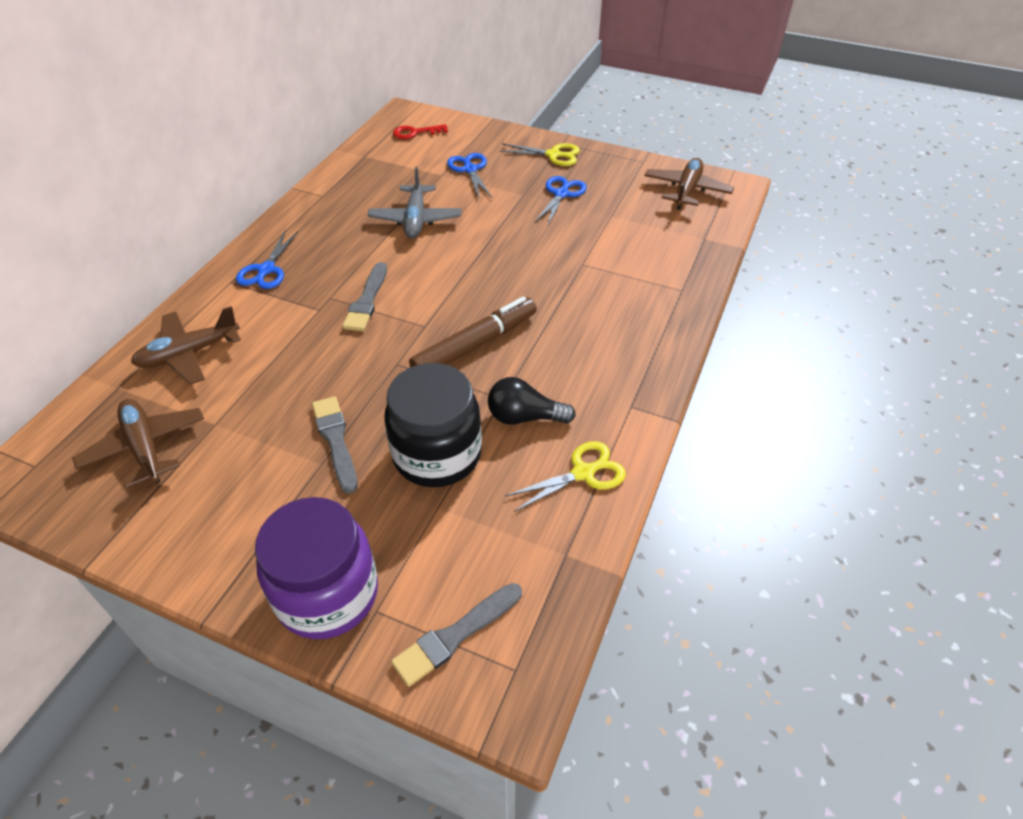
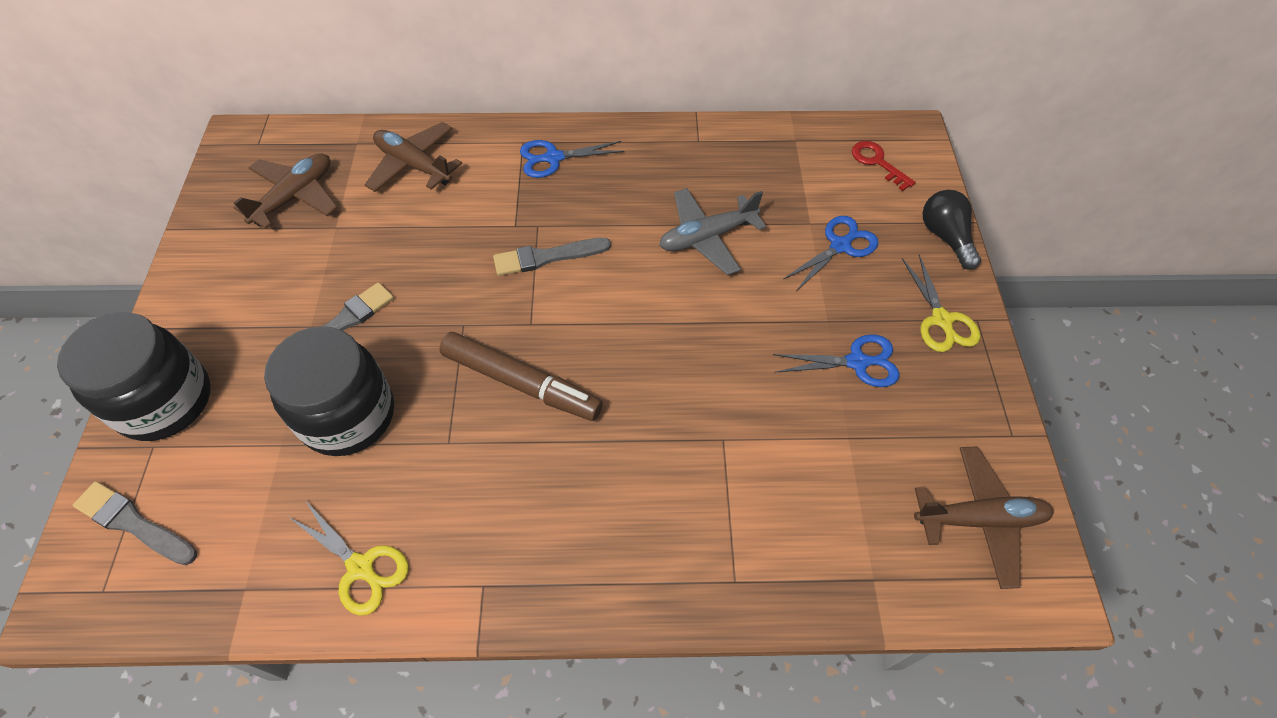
camera: 65 degrees right, 10 degrees up
purple jar [255,497,378,639] -> black jar [57,312,211,441]
black light bulb [488,377,576,425] -> black light bulb moved to [922,190,981,270]

